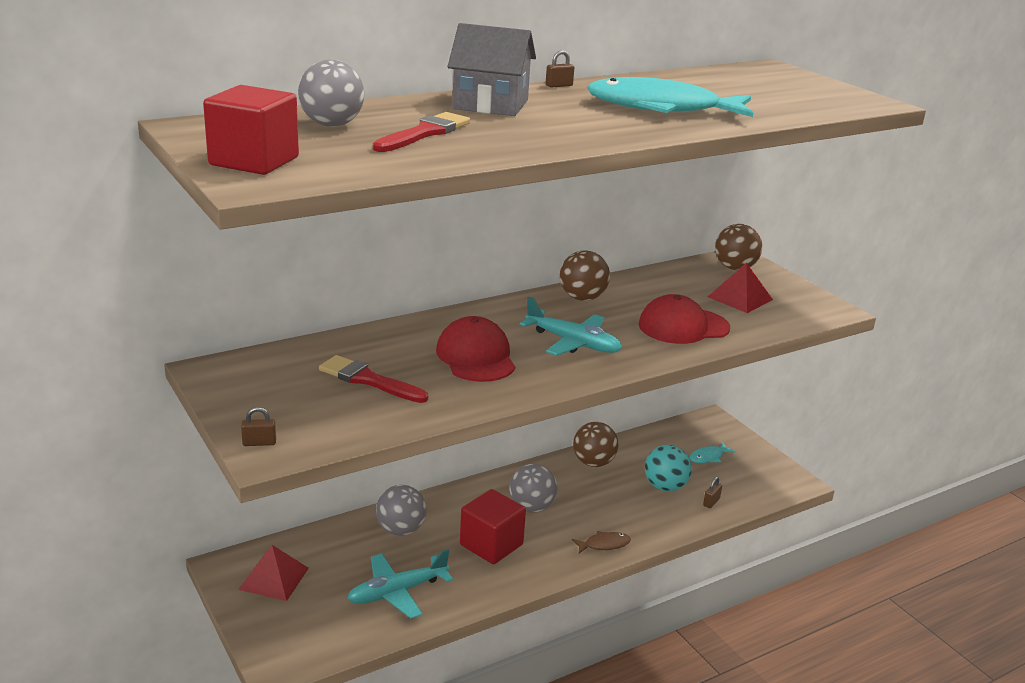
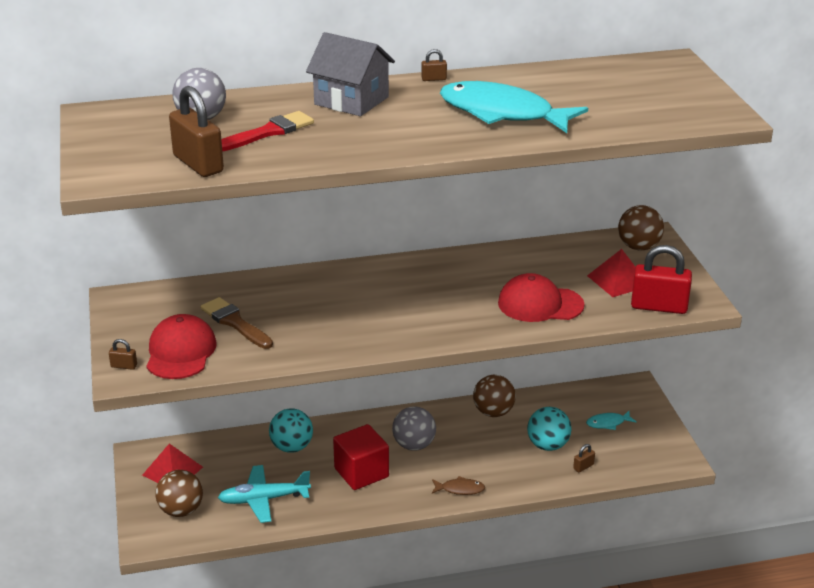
camera: 20 degrees right, 5 degrees up
red cube [203,85,299,175] -> none
red brush [319,355,428,403] -> brown brush [200,297,273,349]
grey ball [376,485,427,536] -> turquoise ball [269,409,313,453]
red cap [436,316,515,382] -> red cap moved to [146,314,217,379]
turquoise plane [520,297,622,356] -> none
brown ball [560,250,610,301] -> brown ball moved to [155,470,203,517]
none -> brown padlock [169,86,224,177]
none -> red padlock [631,245,692,314]

